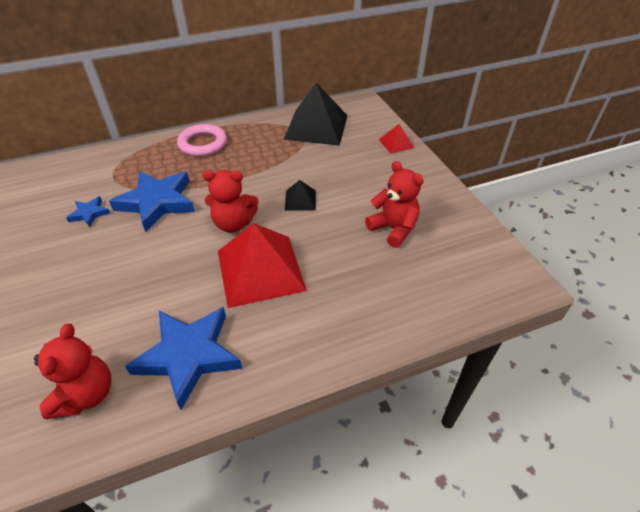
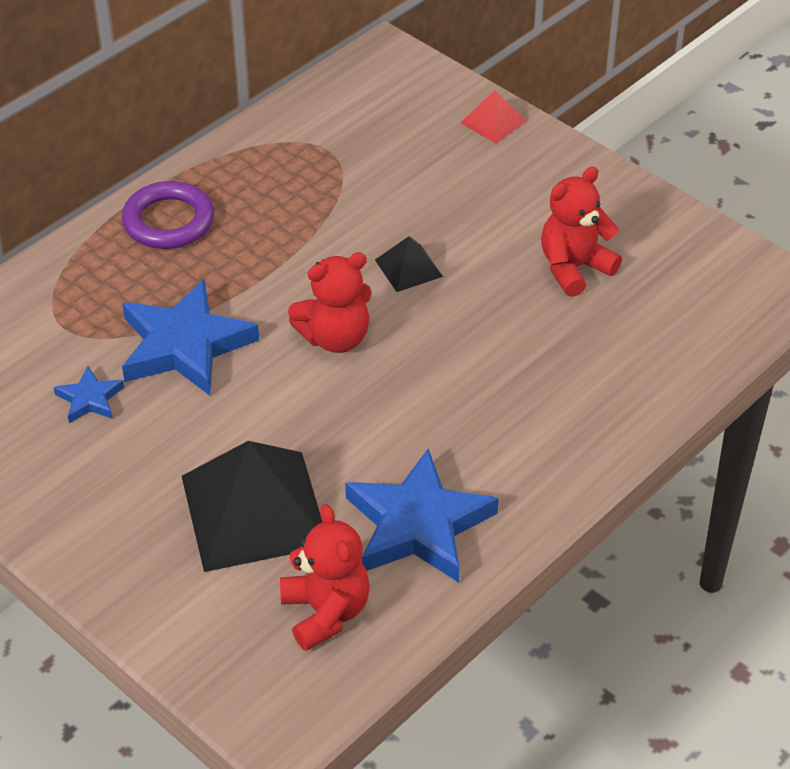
camera: 25 degrees left, 0 degrees up
pink ring [177,124,227,156] -> purple ring [122,181,214,249]
red pyramid [218,223,307,308] -> none
black pyramid [284,83,348,146] -> black pyramid moved to [182,441,322,572]
red teddy bear [365,161,424,248] -> red teddy bear turned 60 degrees counterclockwise [541,167,622,297]

